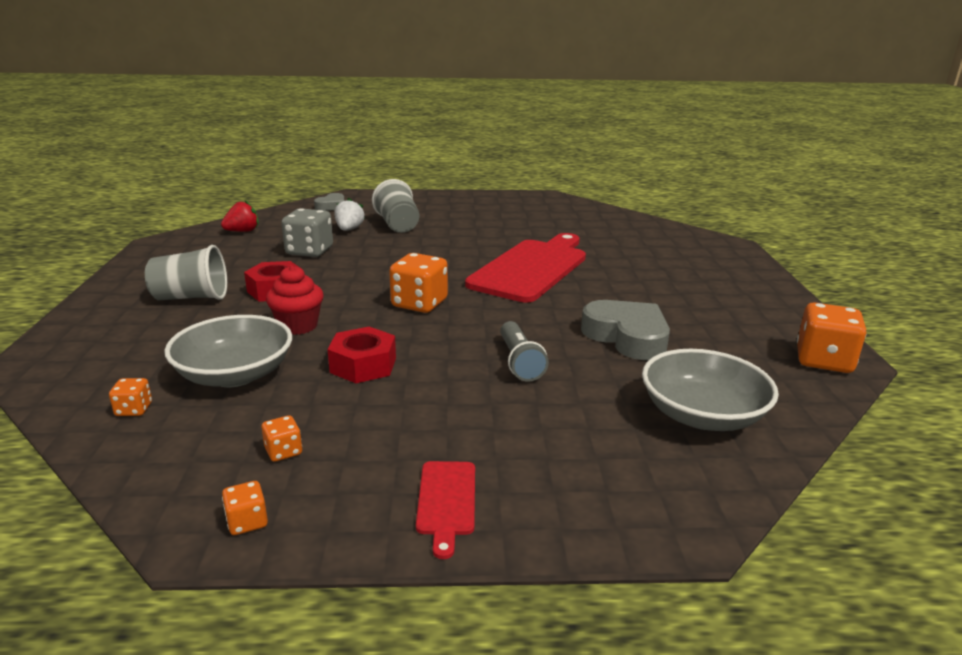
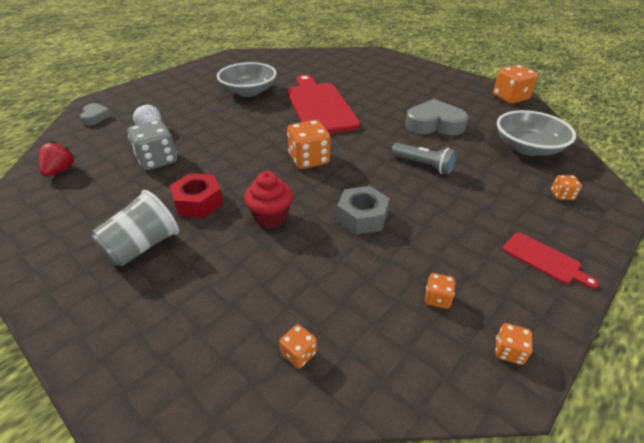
camera: 45 degrees left, 15 degrees up
grey bowl [164,315,292,387] -> grey bowl moved to [217,62,277,97]
red nut [327,327,396,383] -> grey nut [337,186,390,235]
grey cup [372,179,419,233] -> none
none -> orange dice [551,175,582,200]

